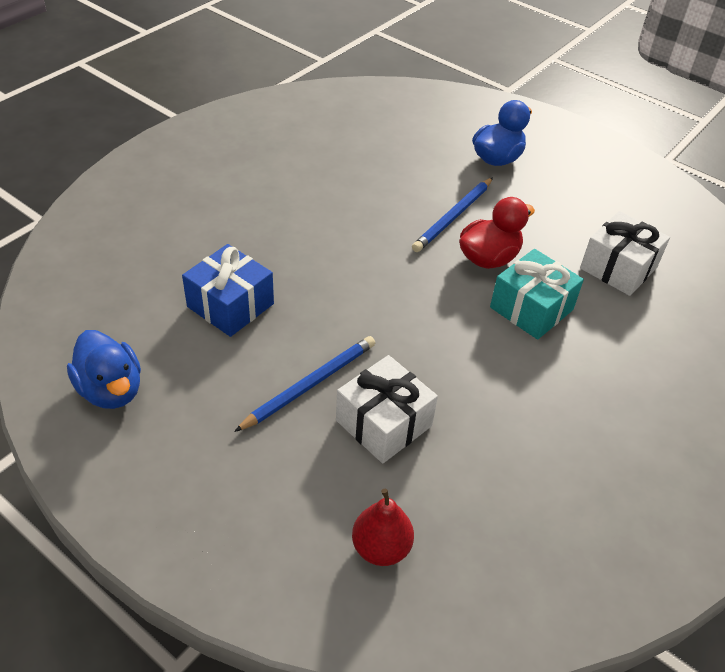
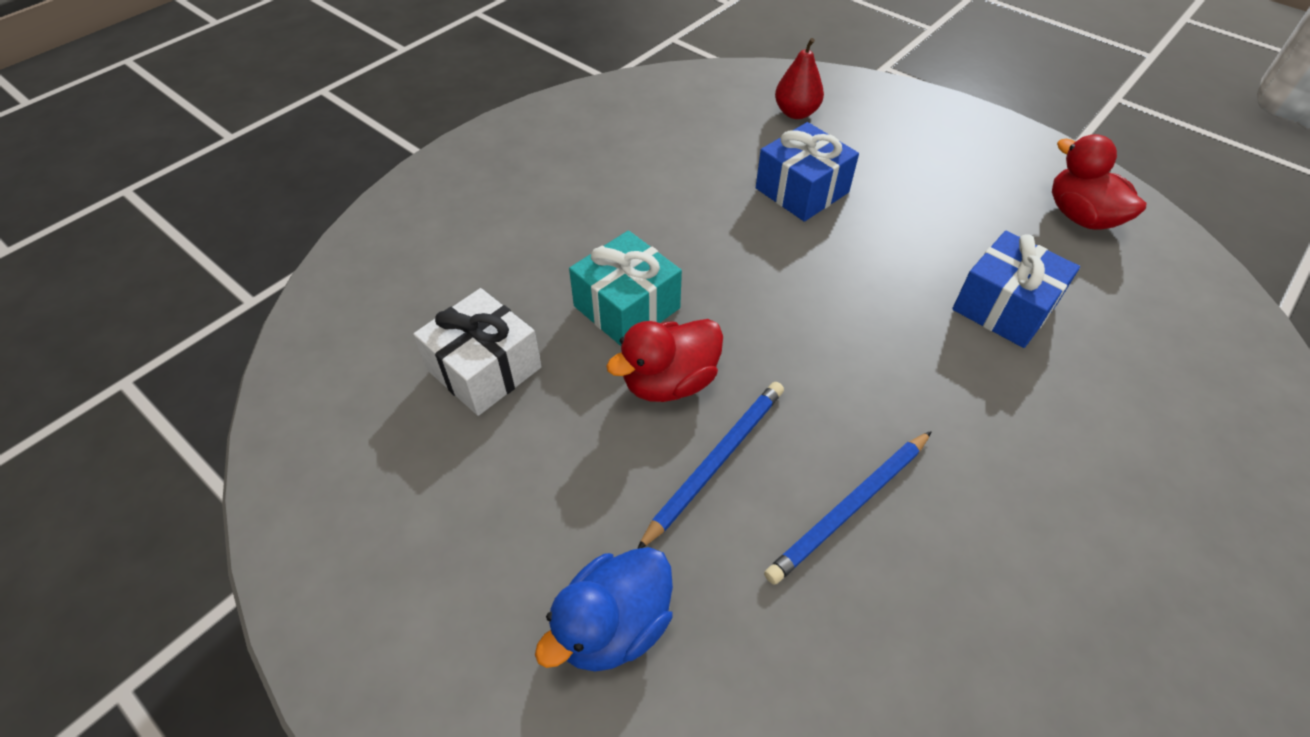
camera: 175 degrees left, 5 degrees up
blue duck [67,330,141,409] -> red duck [1052,134,1146,230]
blue pencil [234,336,375,432] -> blue pencil moved to [764,431,932,585]
white gift [336,355,438,463] -> blue gift [756,122,859,222]

